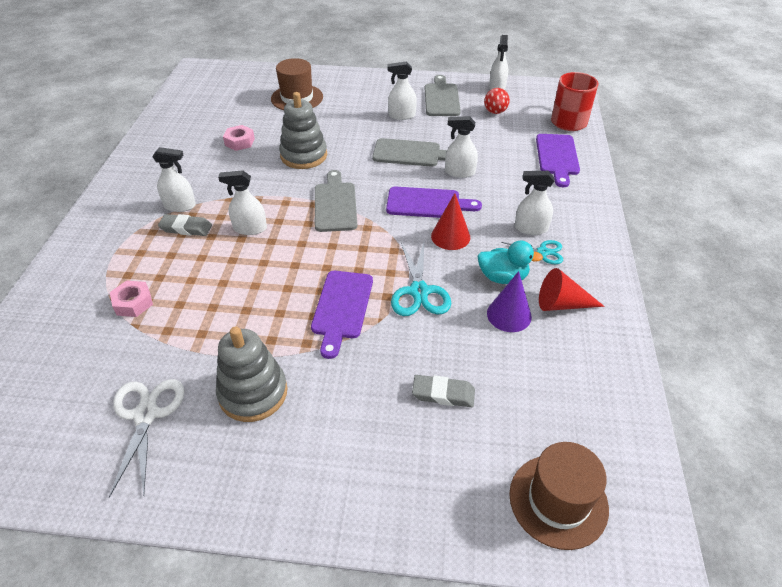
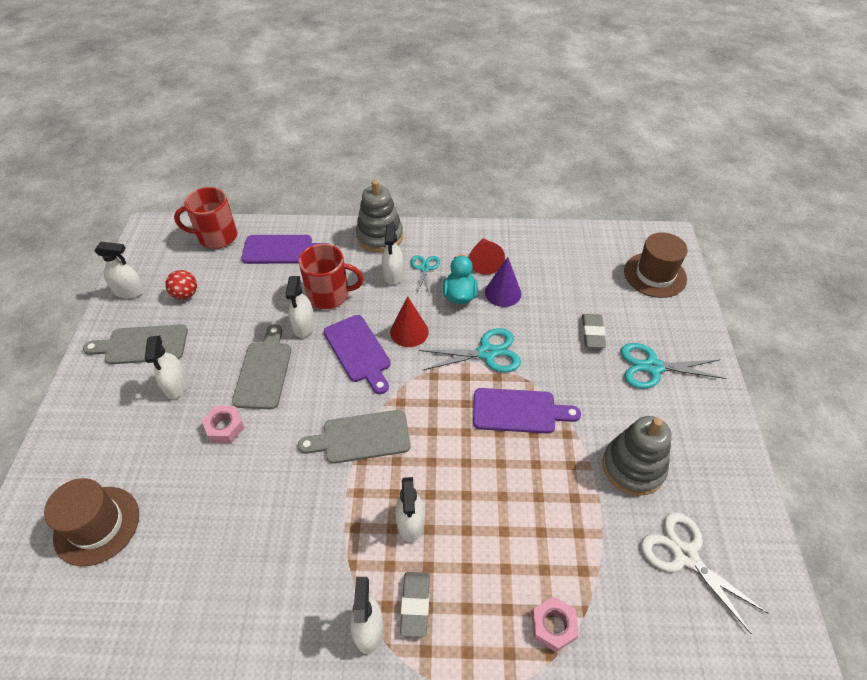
camera: 95 degrees left, 5 degrees up
white scissors [109,379,185,498] -> white scissors turned 60 degrees clockwise [641,512,769,634]
pink nut [223,125,255,151] -> pink nut moved to [202,406,245,443]
grey stacking toy [279,92,327,169] -> grey stacking toy moved to [356,180,403,252]
purple cutting board [386,187,482,218] -> purple cutting board turned 150 degrees clockwise [324,315,391,394]
none -> red mug [299,244,364,309]
none -> turquoise scissors [621,343,726,389]

